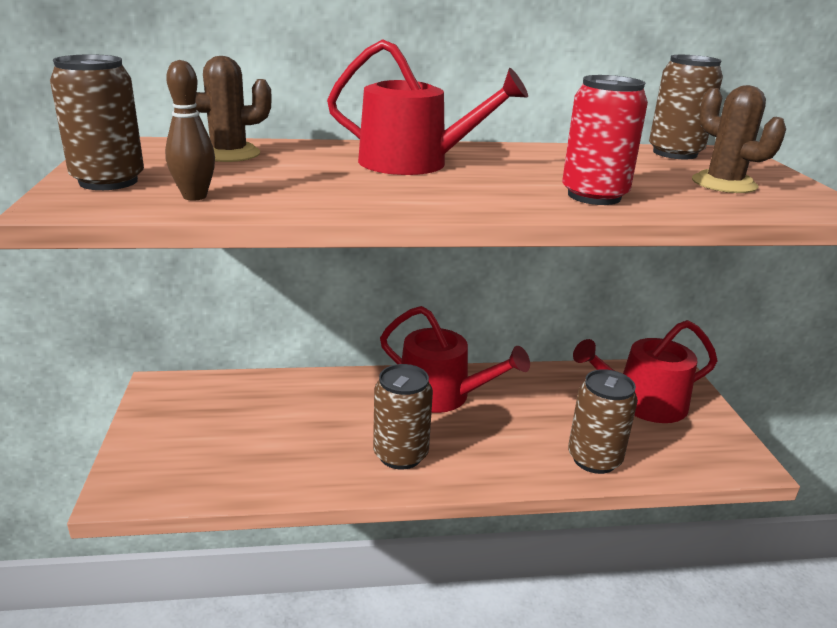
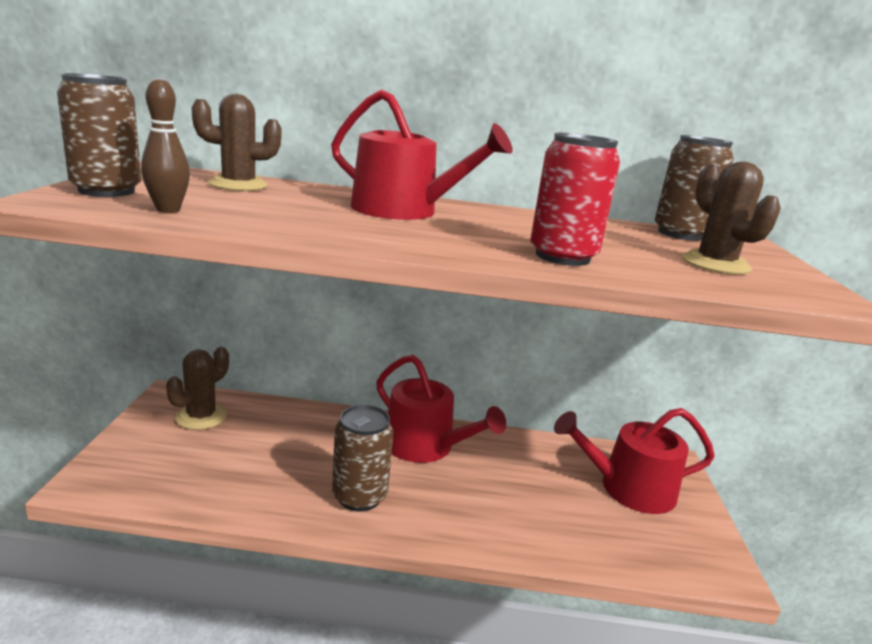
camera: 10 degrees right, 5 degrees down
brown can [568,369,638,474] -> none
none -> brown cactus [166,347,229,430]

